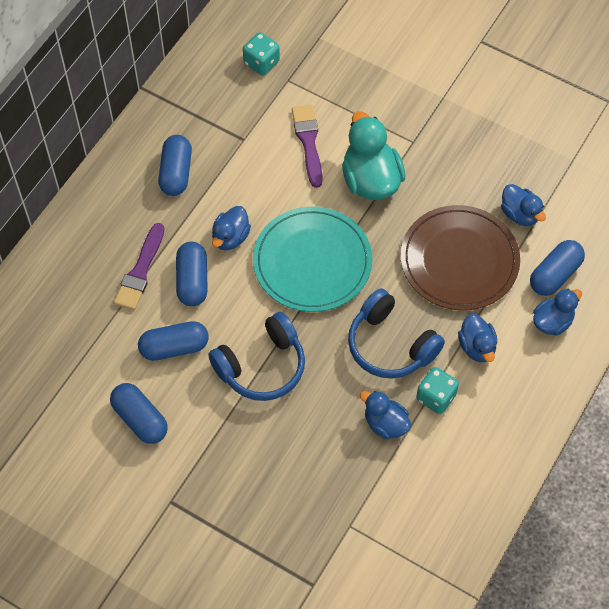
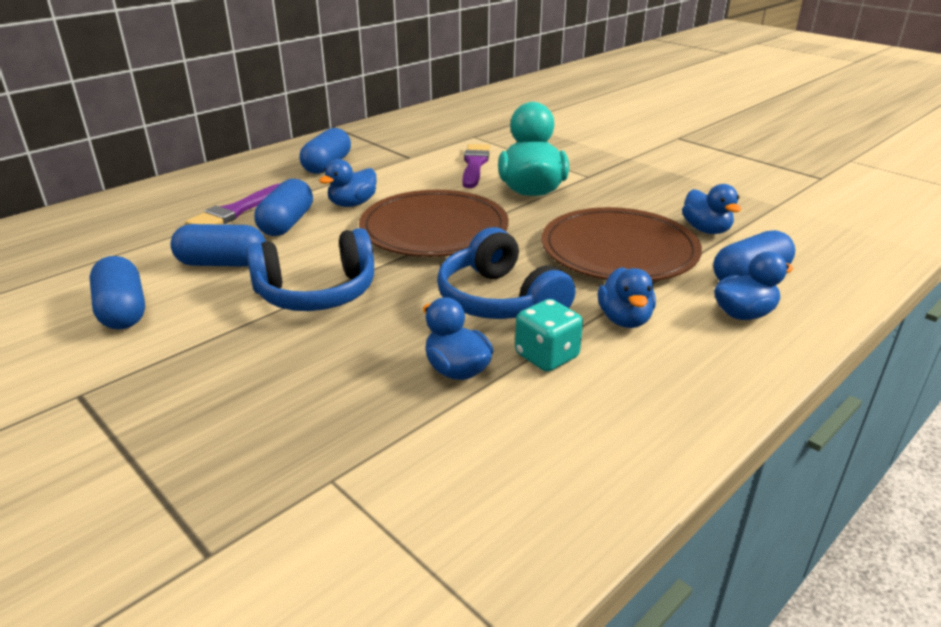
camera: 15 degrees right, 30 degrees down
turquoise dice [243,32,280,76] -> none
turquoise plate [253,207,372,312] -> brown plate [359,190,509,257]

